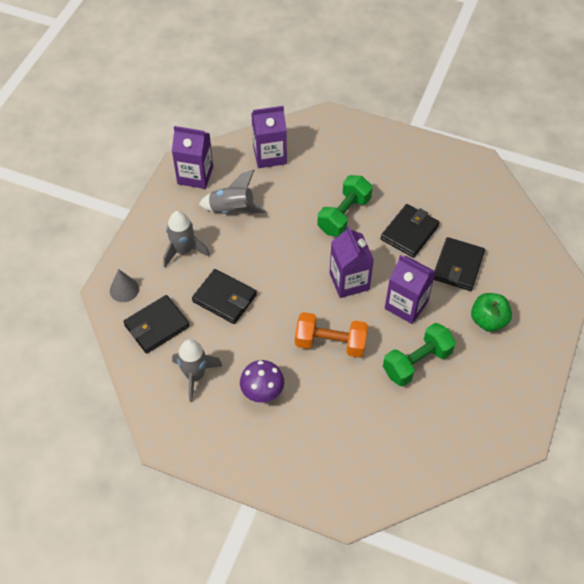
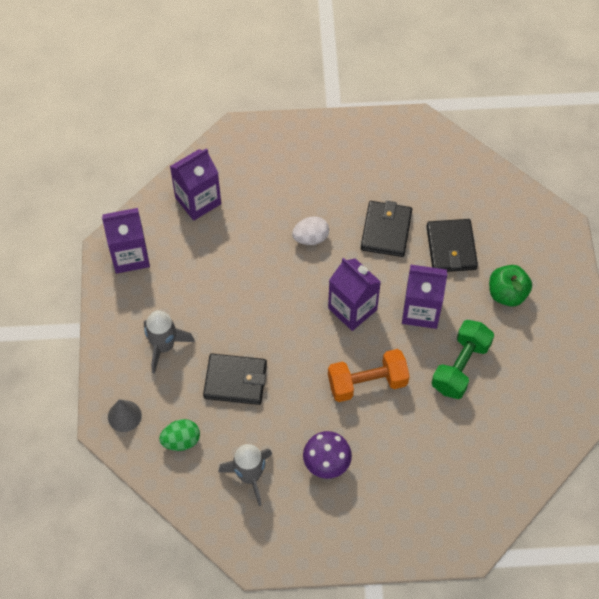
camera: 25 degrees left, 5 degrees up
black wallet [123,295,190,354] -> green egg [159,419,200,451]
grey rocket [199,170,266,214] -> none
green dumbbell [317,175,373,237] -> white egg [292,216,329,245]

